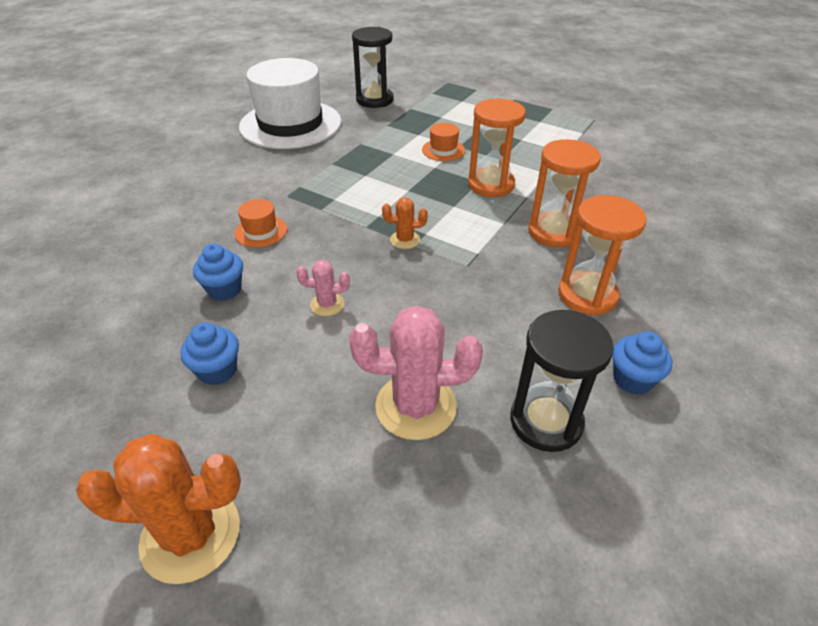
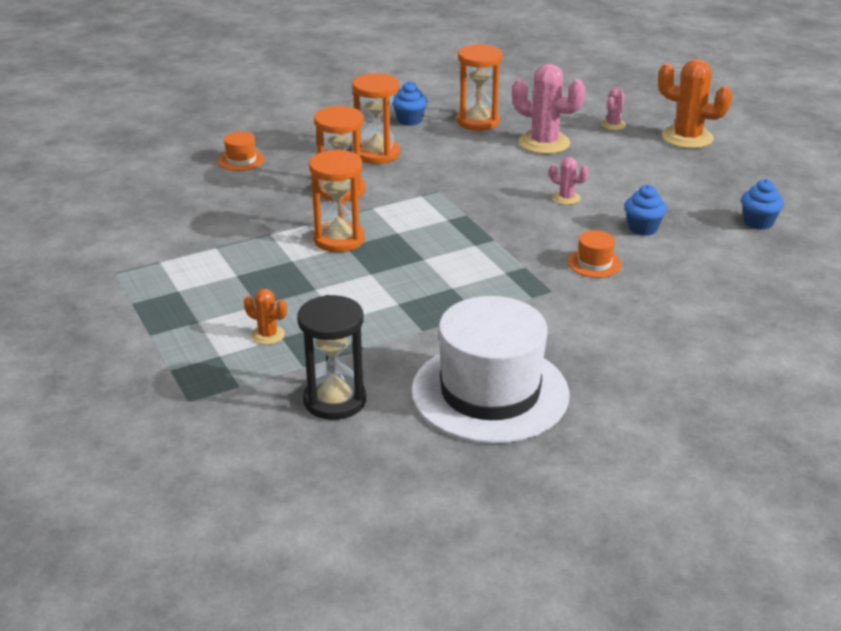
camera: 150 degrees left, 10 degrees down
blue cupcake [180,323,239,385] -> blue cupcake moved to [741,179,784,230]
orange cactus [382,197,428,249] -> orange cactus moved to [244,289,287,345]
orange hat [422,123,465,161] -> orange hat moved to [218,132,265,171]
black hourglass [510,310,614,452] -> orange hourglass [457,44,503,131]
none -> pink cactus [601,87,626,130]

